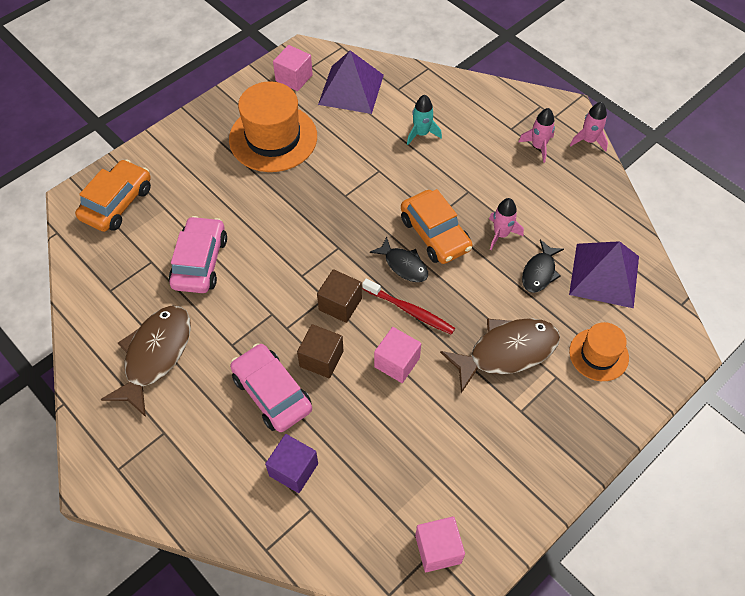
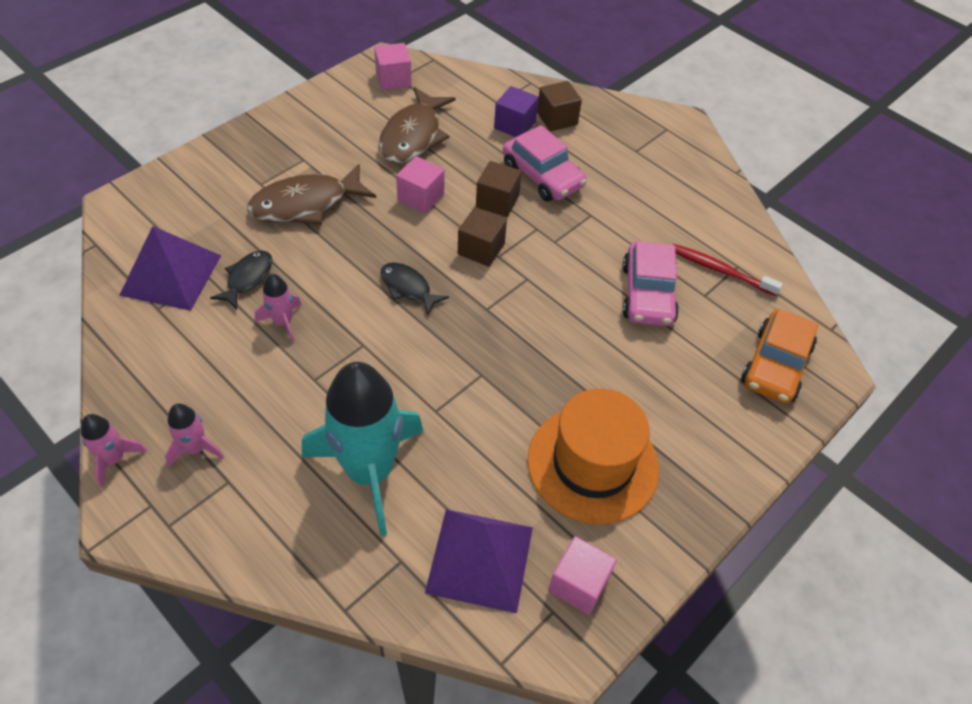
camera: 175 degrees right, 5 degrees down
brown fish [100,306,191,417] -> brown fish moved to [379,87,456,164]
red toothbrush [362,278,455,335] -> red toothbrush moved to [673,244,783,296]
orange car [401,189,473,264] -> none
turquoise rocket [407,95,442,145] -> turquoise rocket [302,362,423,537], size x2.27
orange hat [569,322,629,381] -> none
none -> brown cube [537,81,582,131]

